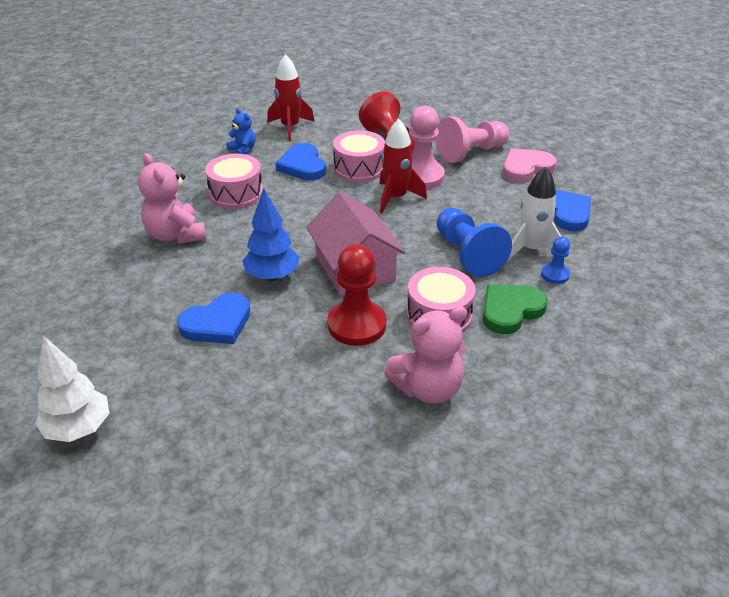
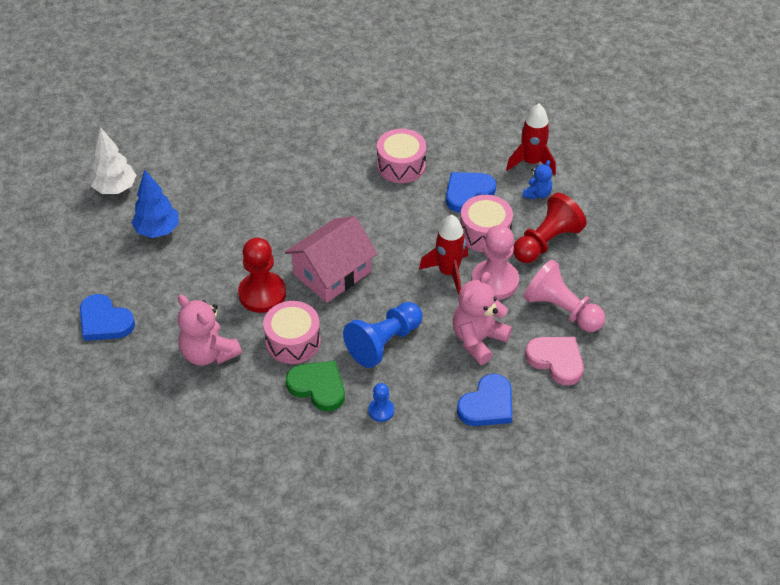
camera: 70 degrees right, 10 degrees up
pink teddy bear [138,153,206,244] -> pink teddy bear moved to [453,272,512,365]
blue heart [177,293,250,344] -> blue heart moved to [80,294,135,341]
blue teddy bear [227,108,256,154] -> blue teddy bear moved to [522,160,552,199]
blue tree [242,188,299,281] -> blue tree moved to [131,170,179,238]
white rocket [507,167,565,261] -> none

